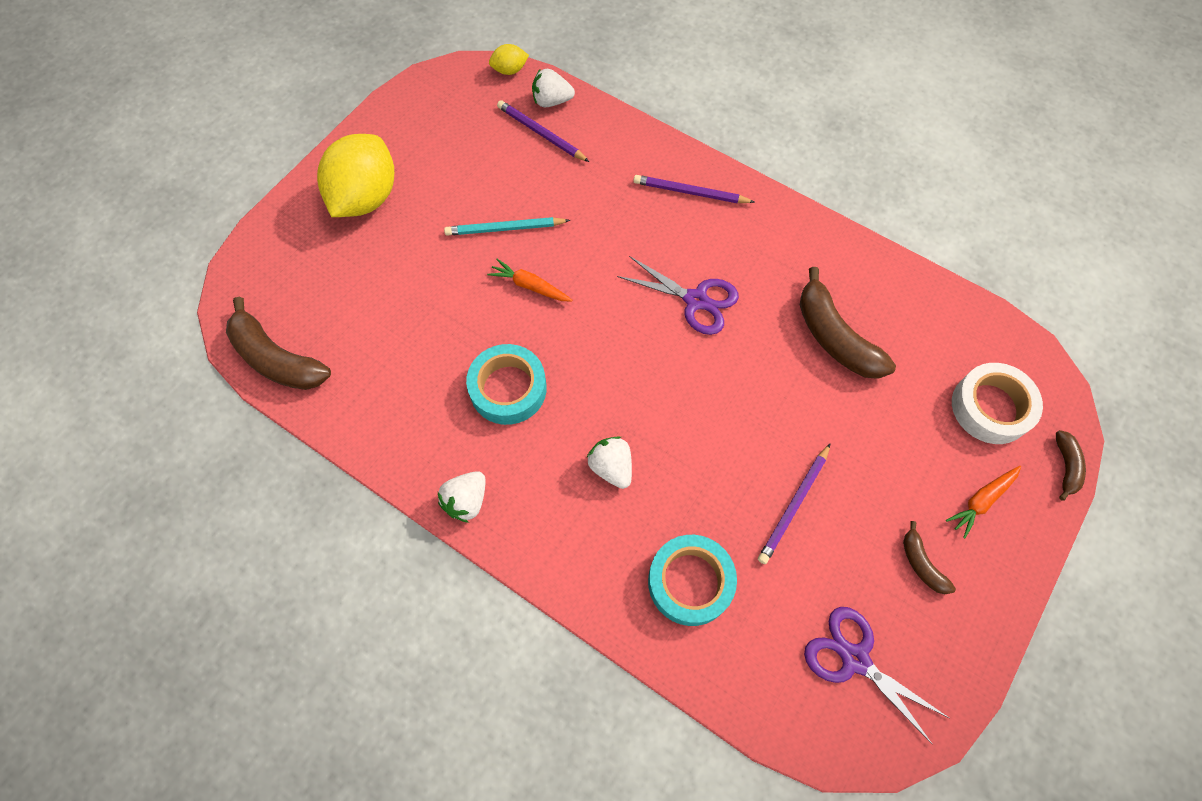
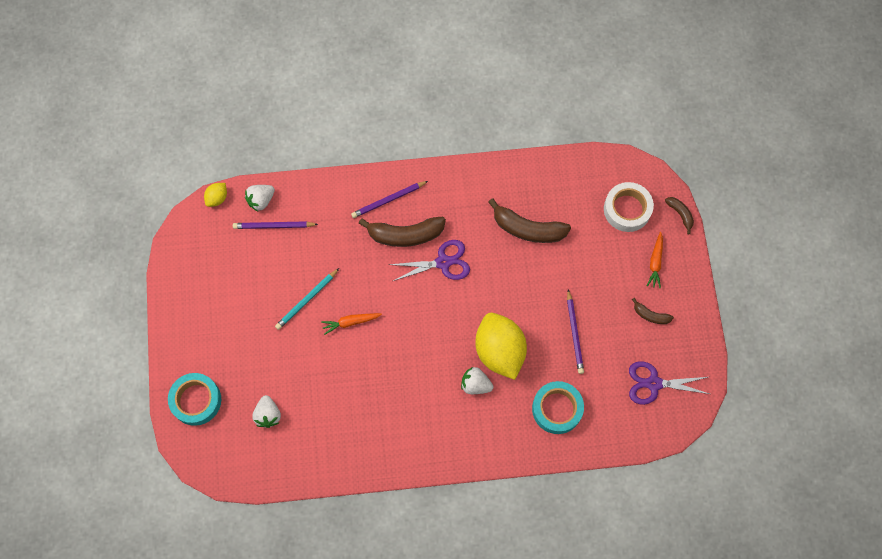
camera: 40 degrees left, 5 degrees up
brown banana [226,297,331,390] -> brown banana moved to [358,217,446,247]
yellow lemon [317,134,394,217] -> yellow lemon moved to [475,313,527,380]
white strawberry [438,471,486,523] -> white strawberry moved to [252,395,281,428]
turquoise tape [466,344,547,425] -> turquoise tape moved to [168,373,221,426]

